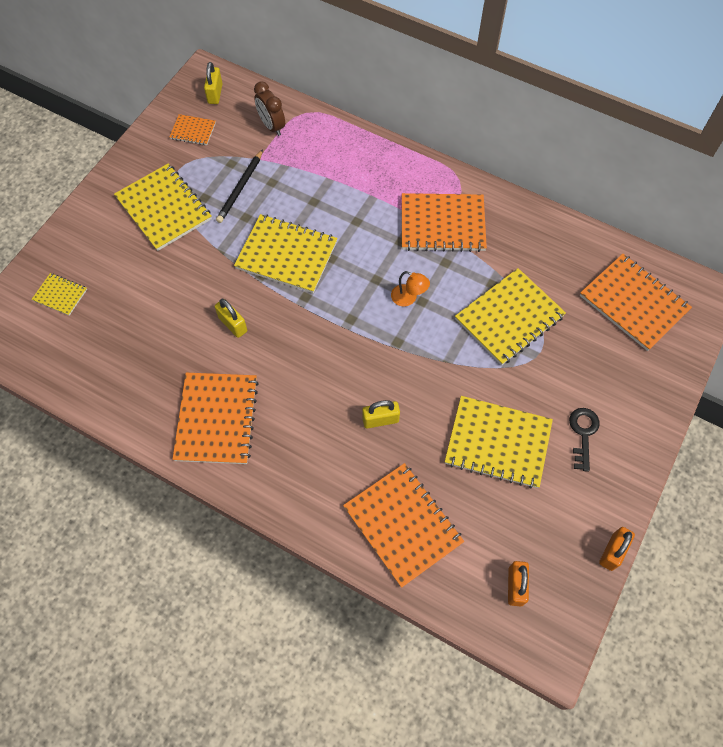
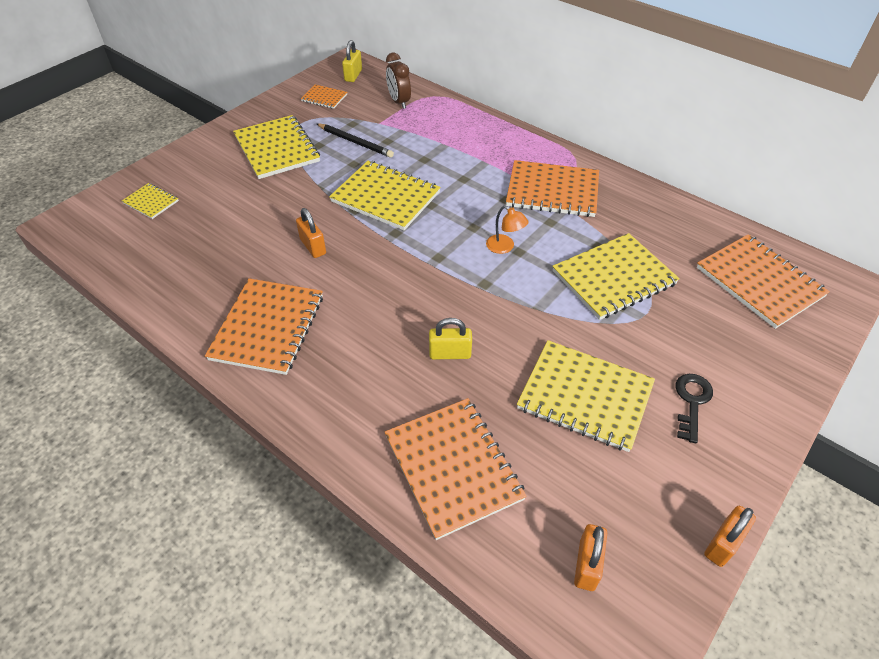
camera: 10 degrees right, 15 degrees down
yellow padlock [215,299,247,338] -> orange padlock [296,208,326,258]
black pencil [216,149,263,223] -> black pencil turned 90 degrees counterclockwise [317,123,394,158]

